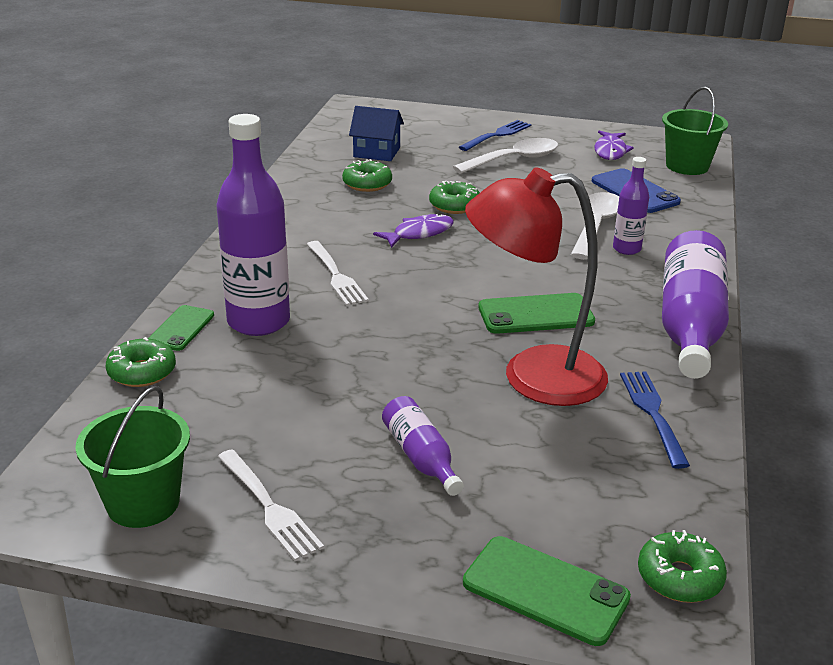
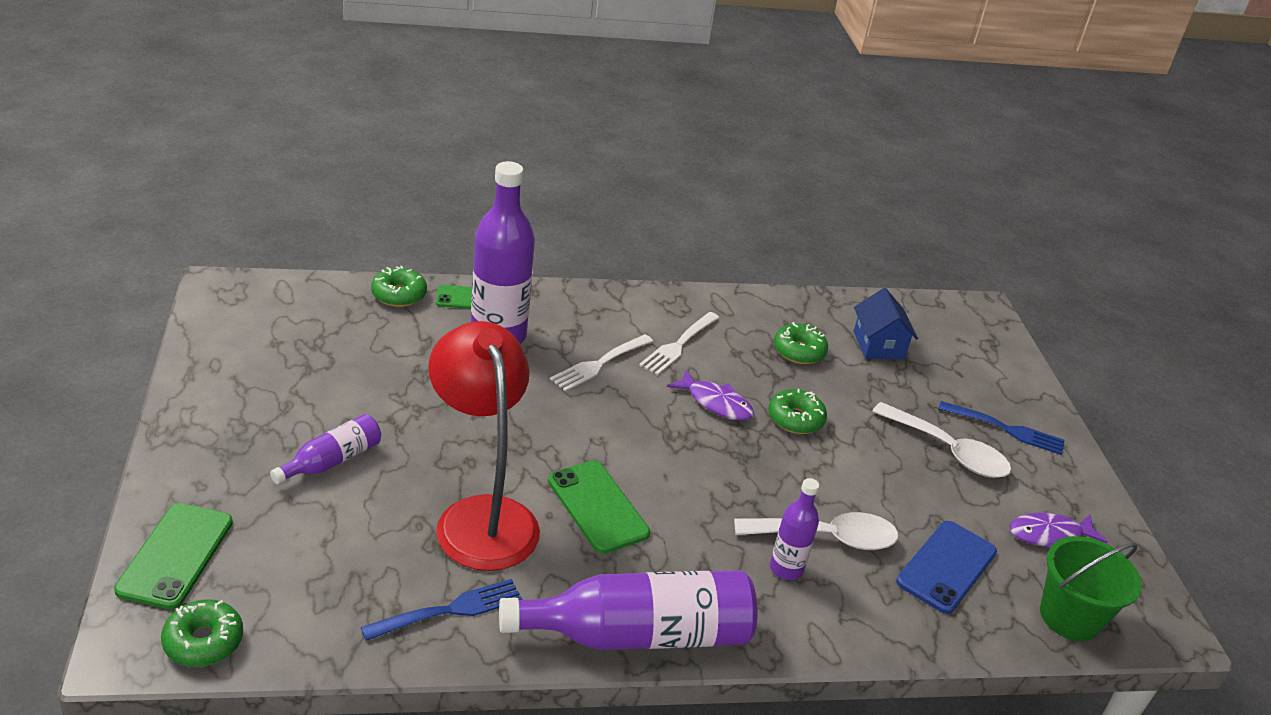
camera: 65 degrees right, 5 degrees up
green bucket [75,386,190,528] -> none
white fork [218,449,324,561] -> white fork moved to [639,312,719,375]

